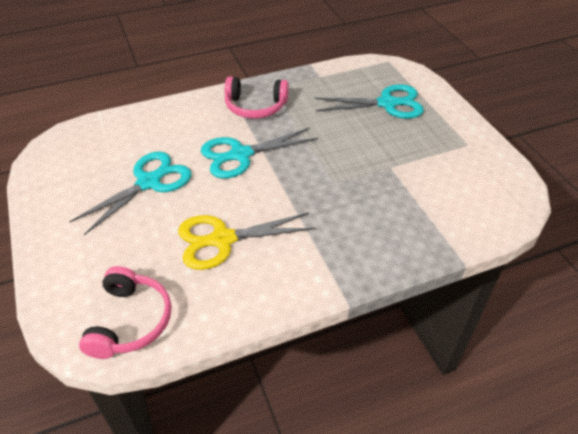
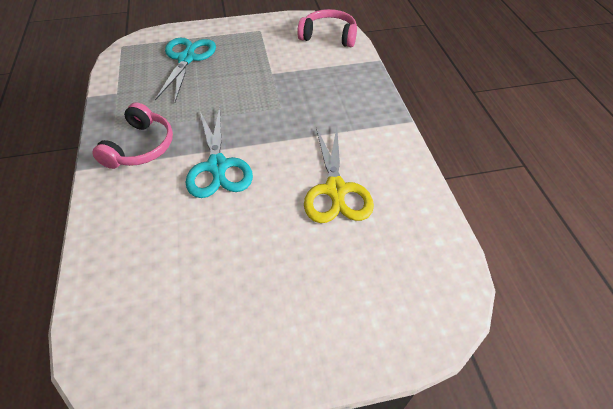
camera: 80 degrees left, 5 degrees up
turquoise scissors [69,151,192,235] -> none
pink headphones [79,266,171,359] -> pink headphones moved to [297,9,357,47]

